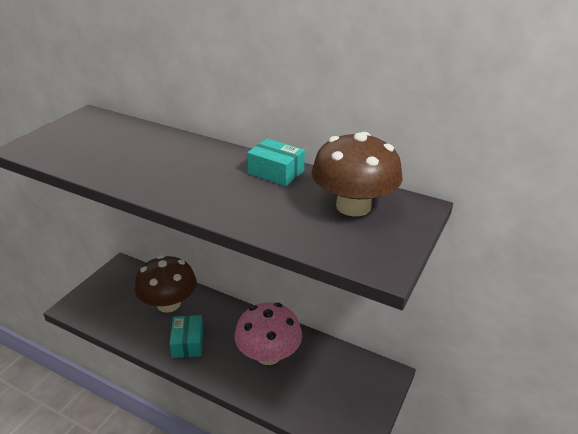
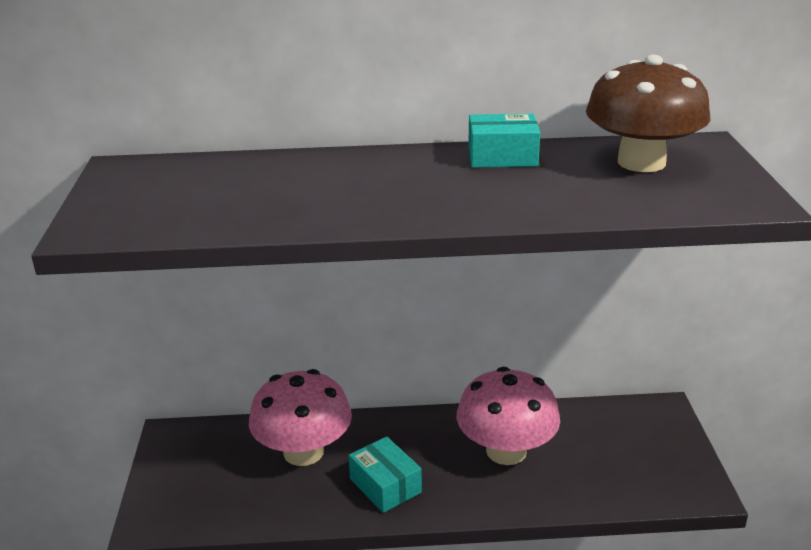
camera: 30 degrees left, 5 degrees down
brown mushroom [135,255,197,313] -> pink mushroom [249,369,352,466]

